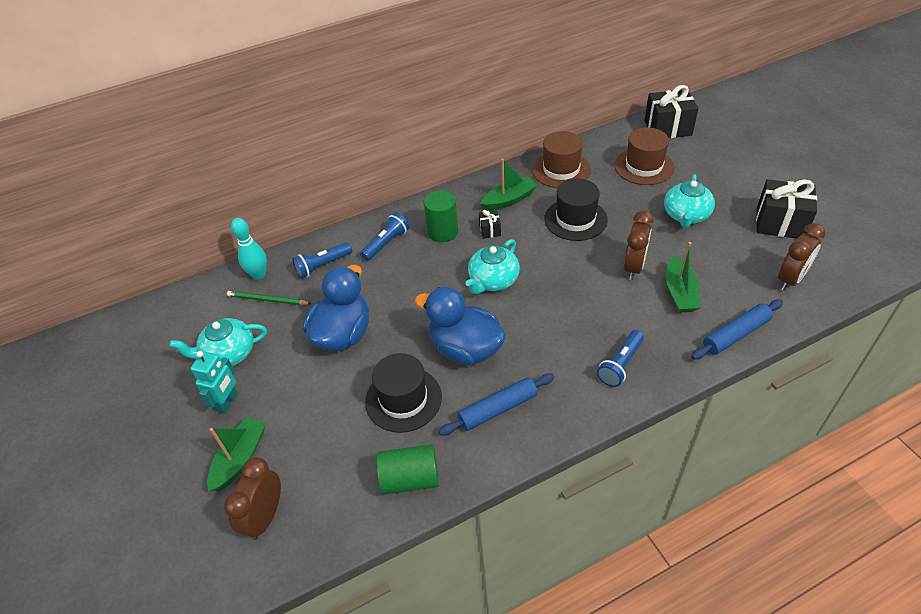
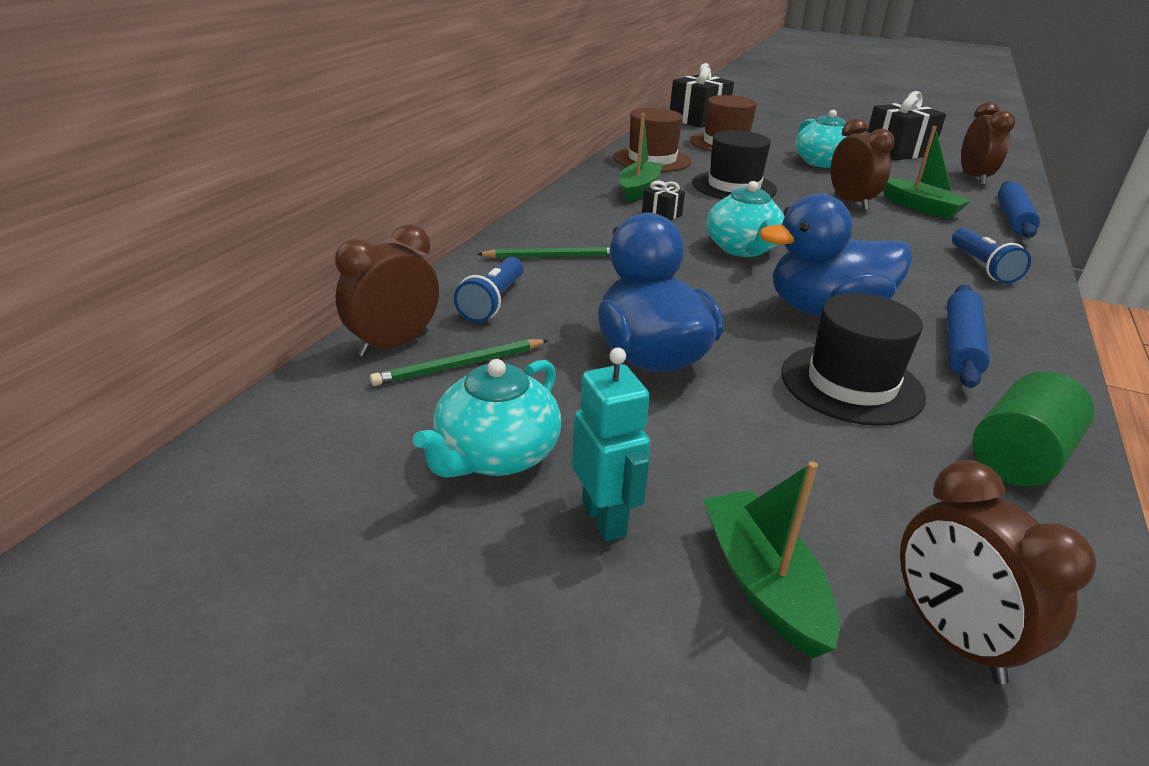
camera: 45 degrees left, 15 degrees down
turquoise bowling pin [231,218,267,280] -> brown clock [335,224,439,357]
blue flashlight [360,212,410,261] -> green pencil [477,247,610,258]
green cylinder [424,190,458,242] -> none

